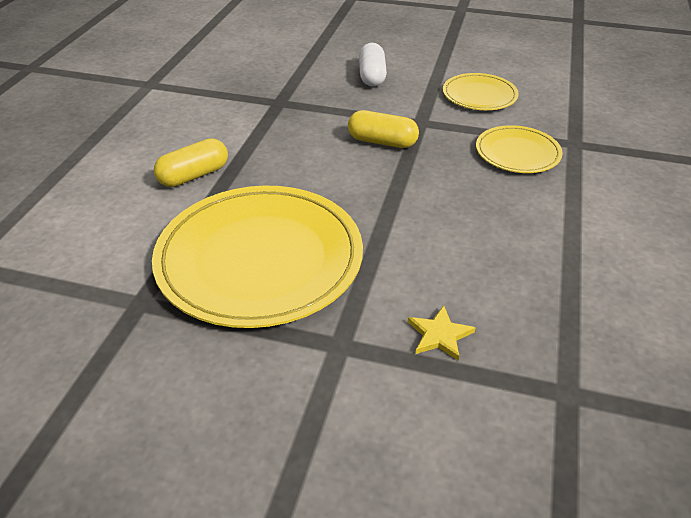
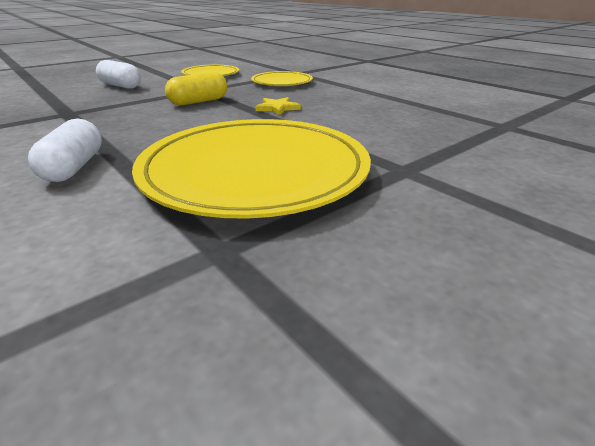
camera: 55 degrees left, 10 degrees down
yellow capsule [154,138,228,187] -> white capsule [28,118,102,182]
yellow star [408,306,475,361] -> yellow star moved to [255,97,301,115]

